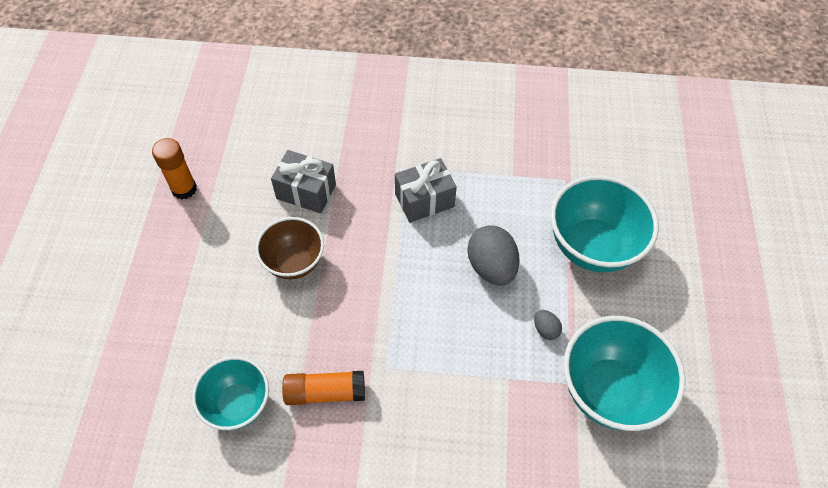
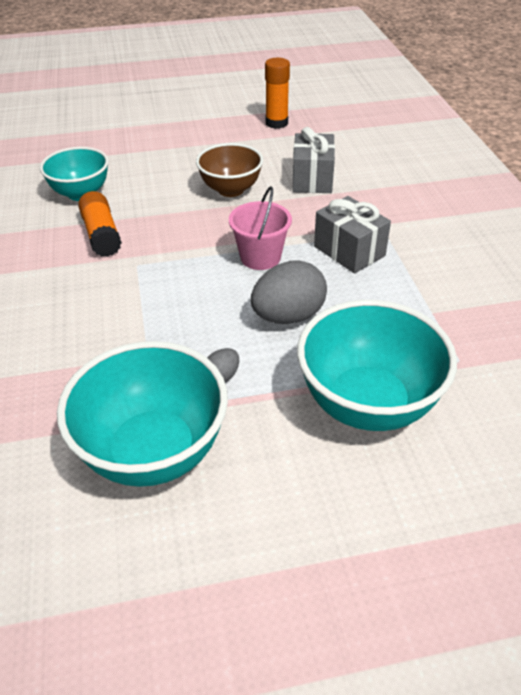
camera: 75 degrees right, 15 degrees down
none -> pink bucket [229,186,292,270]

